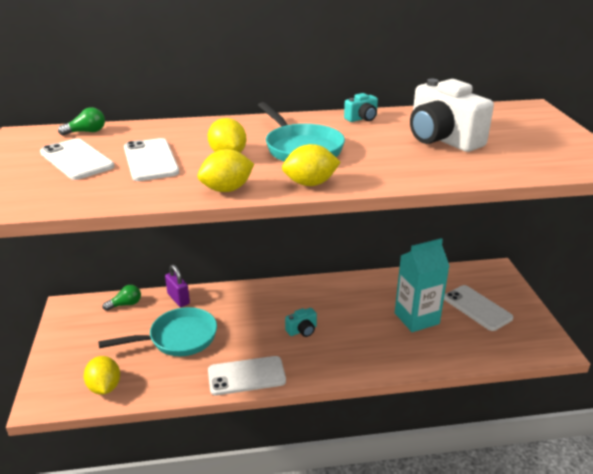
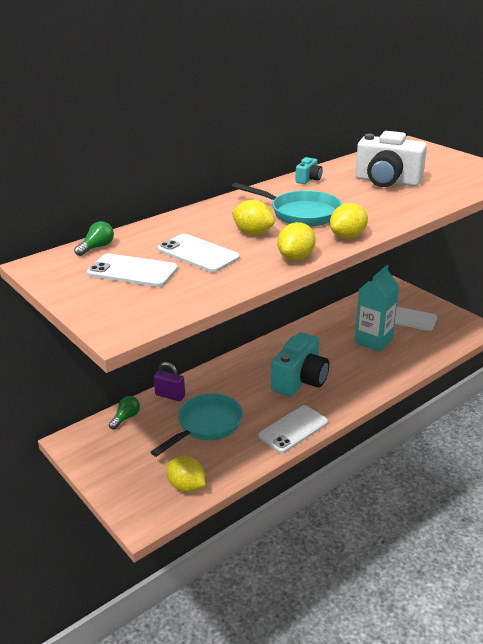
camera: 30 degrees left, 0 degrees up
turquoise camera [285,308,317,337] -> turquoise camera [271,332,329,397], size x2.18

